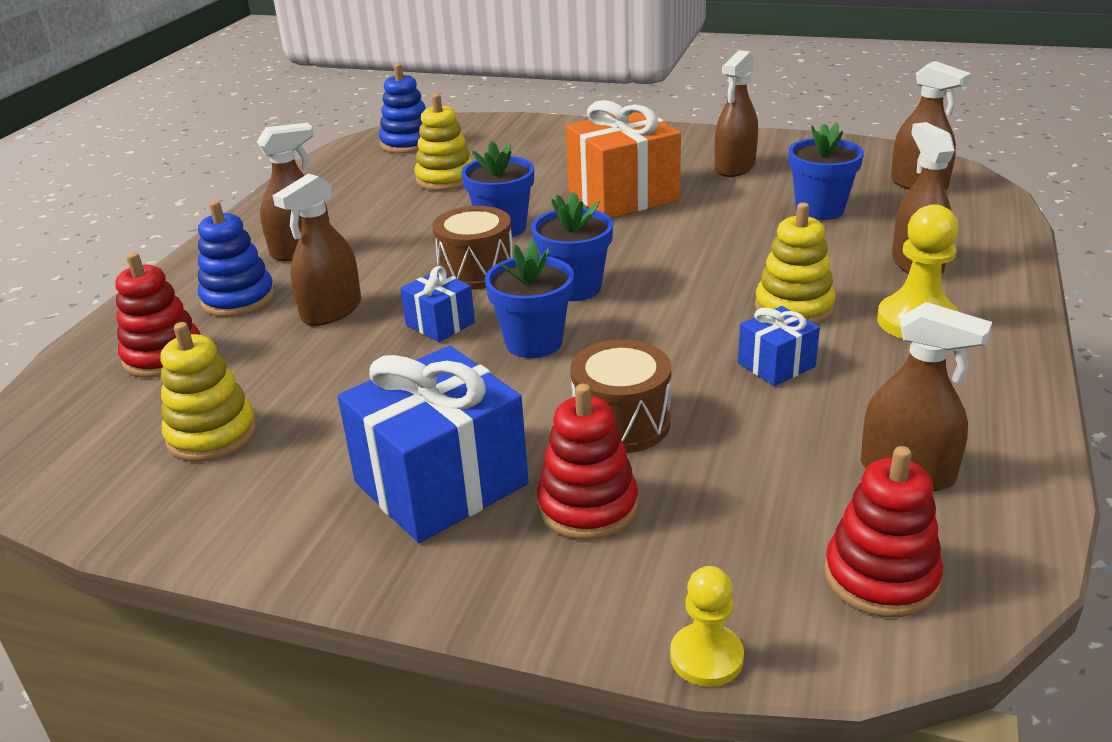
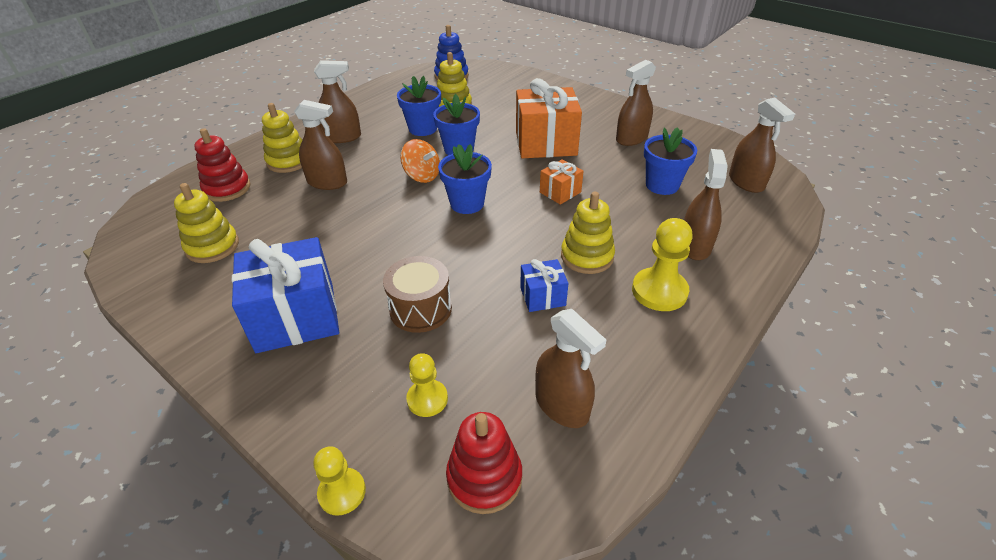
camera: 20 degrees right, 10 degrees up
blue stacking toy [198,201,275,317] -> yellow stacking toy [262,103,302,173]
brown spray bottle [272,173,361,326] -> brown spray bottle turned 135 degrees counterclockwise [294,100,347,190]
blue gift [400,266,475,342] -> none
brown drum [432,206,513,290] -> orange spinning top [400,139,440,183]
blue flower pot [485,240,574,358] -> blue flower pot moved to [397,76,441,136]
red stacking toy [537,384,638,540] -> none
none -> yellow pawn [406,353,448,417]
none -> orange gift [540,159,584,205]

